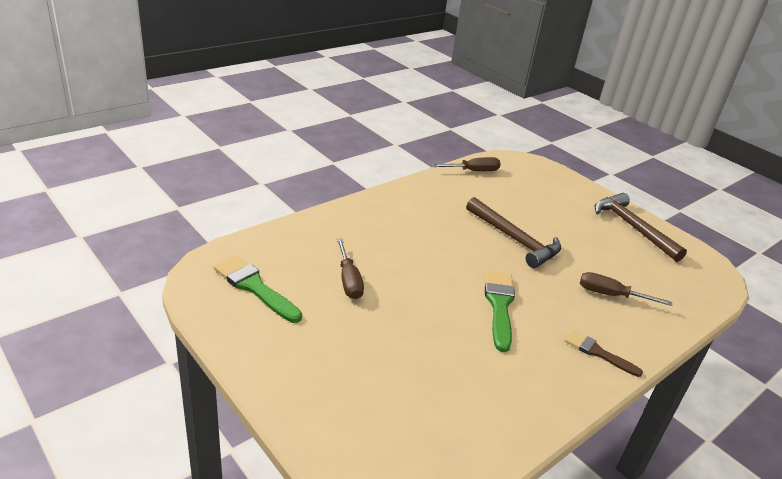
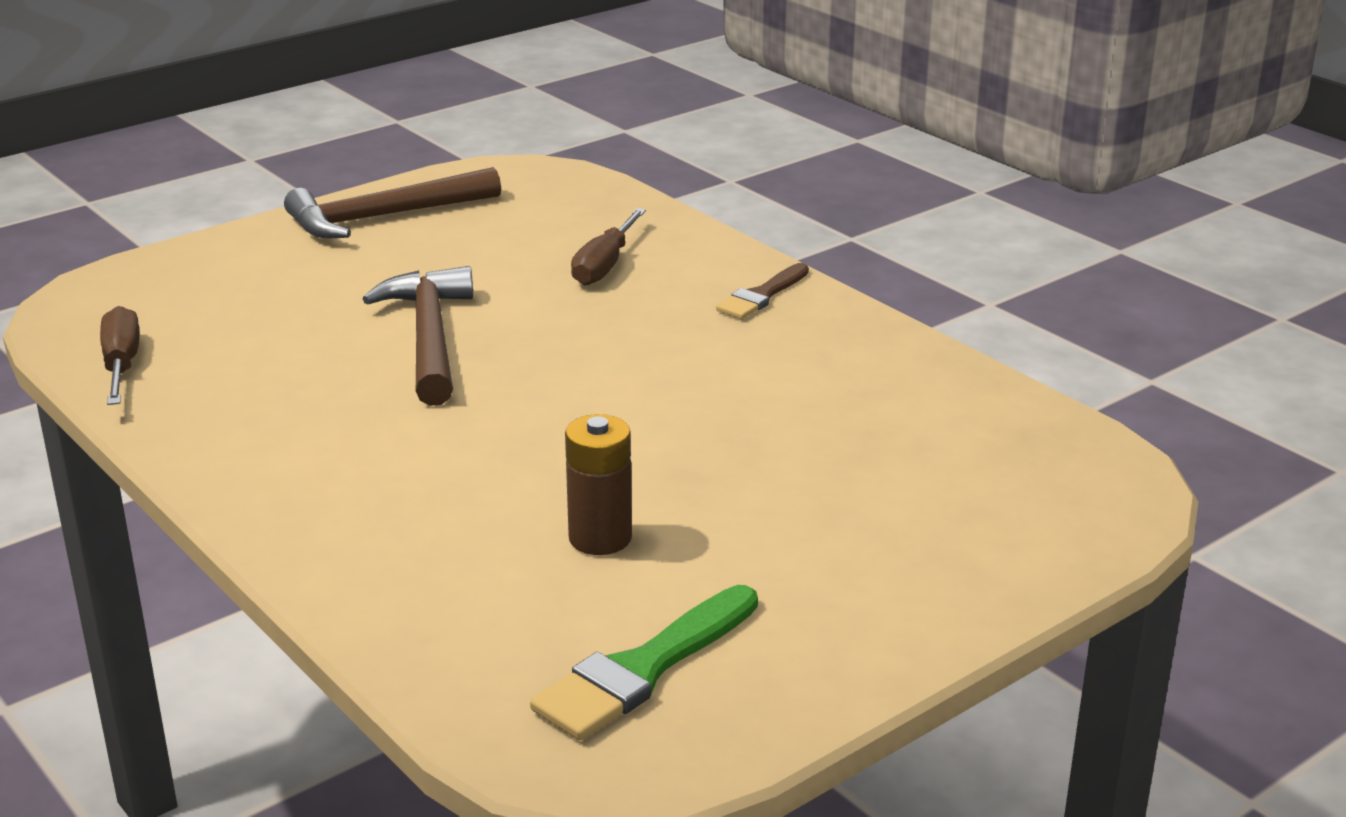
camera: 85 degrees left, 5 degrees down
brown screwdriver [337,238,364,299] -> brown battery [565,414,632,555]
brown hammer [466,197,561,268] -> brown hammer turned 60 degrees counterclockwise [363,266,473,406]
green brush [485,270,515,352] -> none

